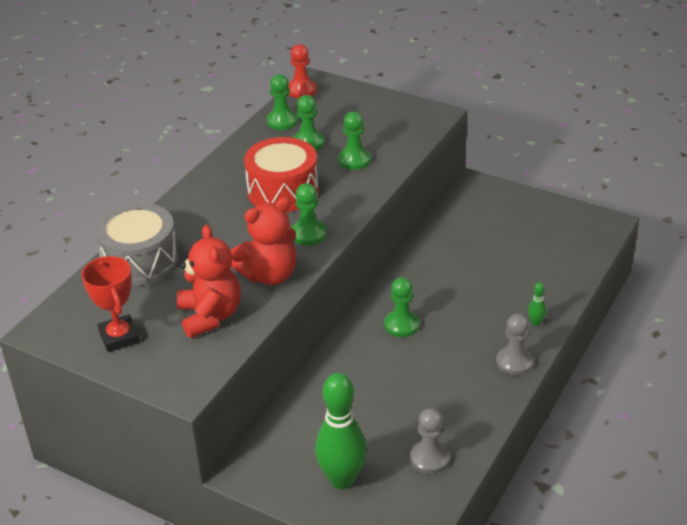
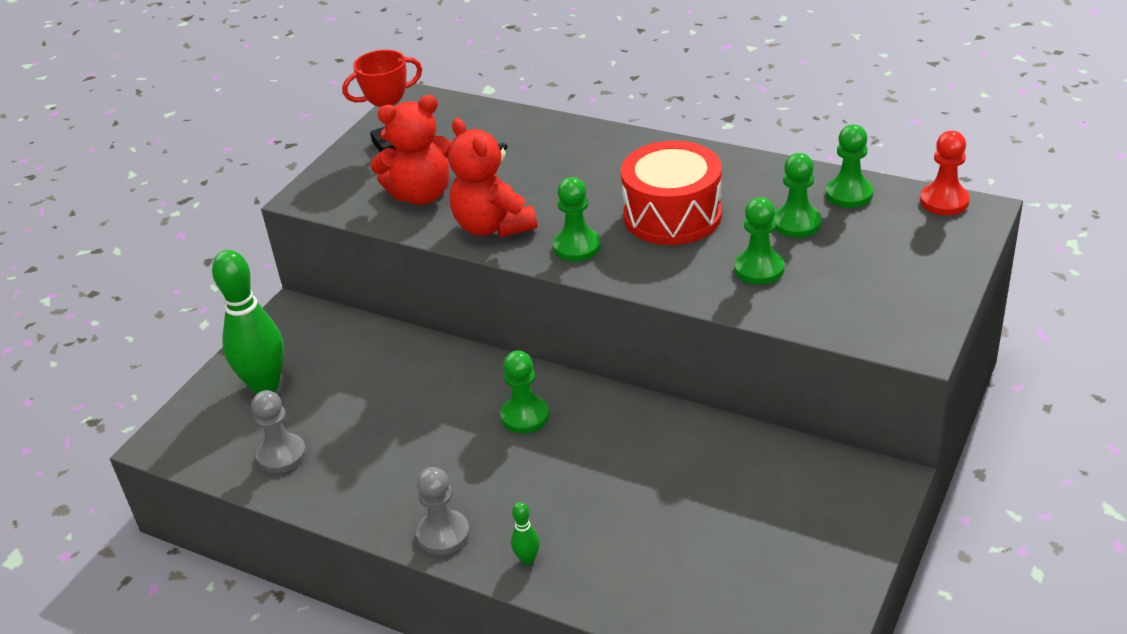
camera: 90 degrees right, 0 degrees up
grey drum [95,203,179,286] -> none

